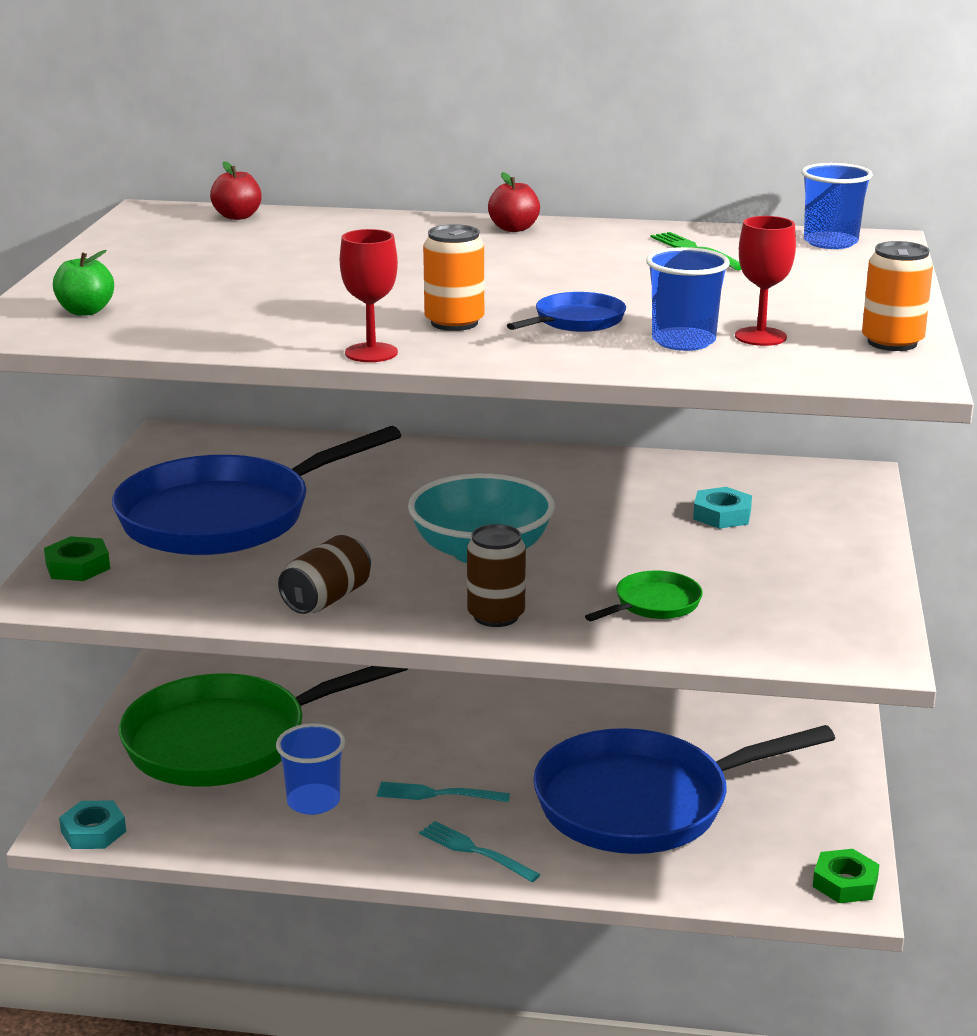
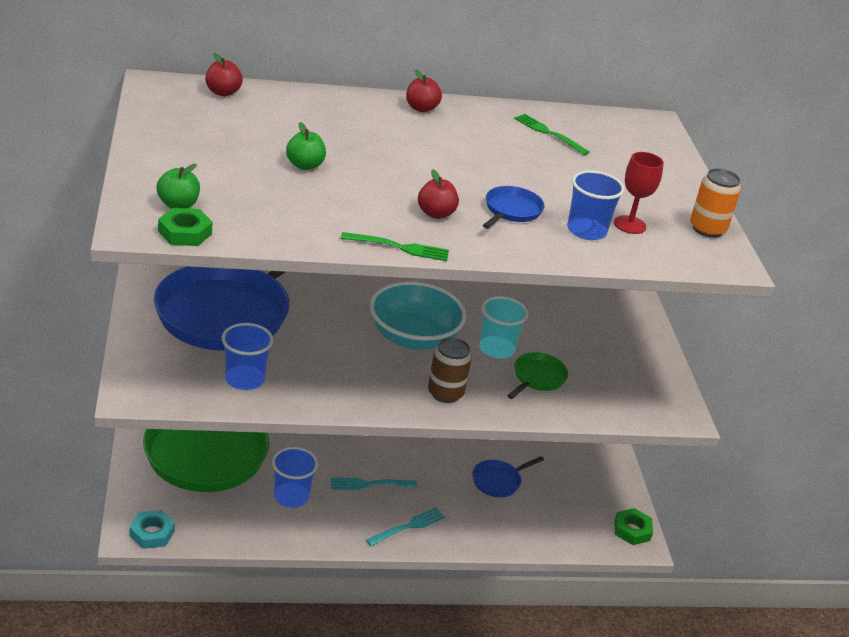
camera: 20 degrees left, 10 degrees up
green nut [44,536,110,581] -> green nut moved to [158,208,213,246]
brown can [278,535,371,614] -> none
red goblet [340,229,398,362] -> green fork [341,232,449,261]
turquoise fork [419,821,541,882] -> turquoise fork turned 120 degrees clockwise [366,507,445,546]
orange can [423,224,484,331] -> red apple [418,169,459,219]
blue pan [533,725,835,854] -> blue pan [472,456,544,497], size x0.41
turquoise nut [693,487,752,529] -> none
blue cup [801,163,873,249] -> blue cup moved to [222,323,274,390]
none -> green apple [286,122,326,170]
none -> turquoise cup [479,296,529,359]

